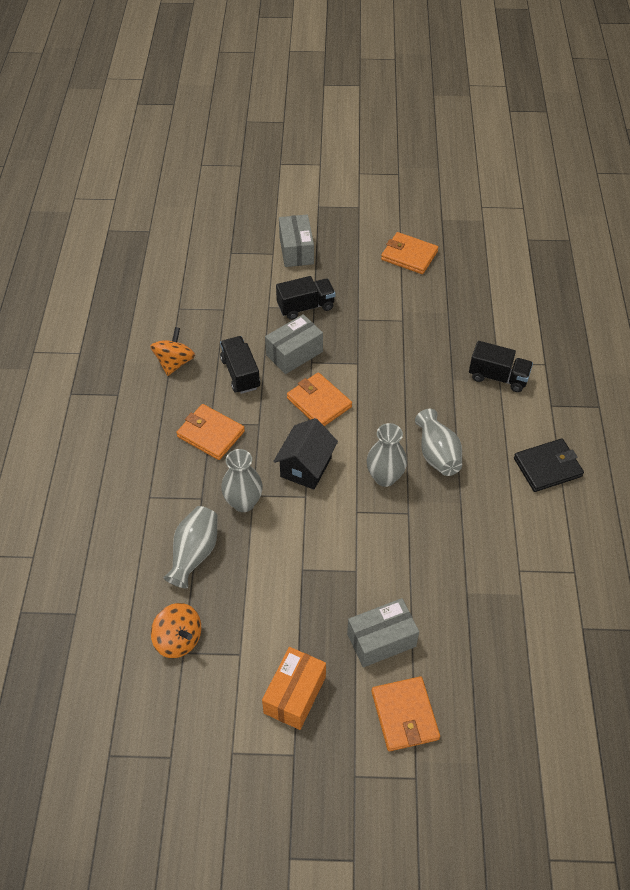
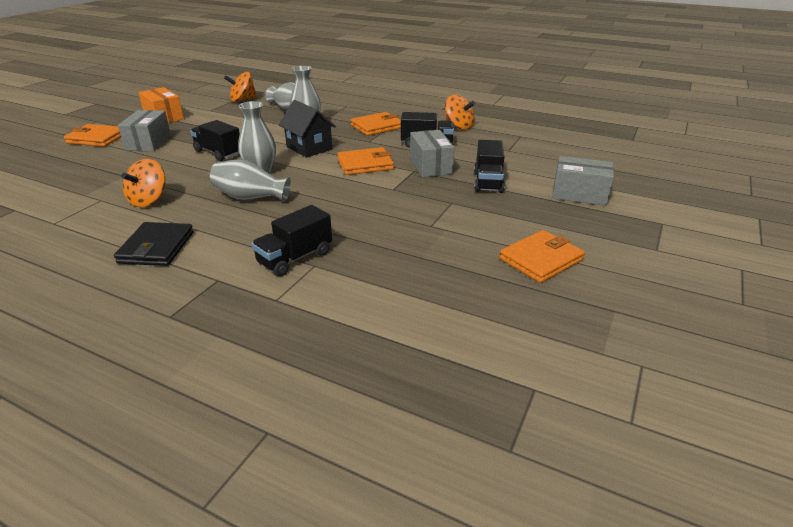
camera: 115 degrees right, 20 degrees down
none -> orange spinning top [121,159,165,207]
none -> black truck [190,120,240,162]

